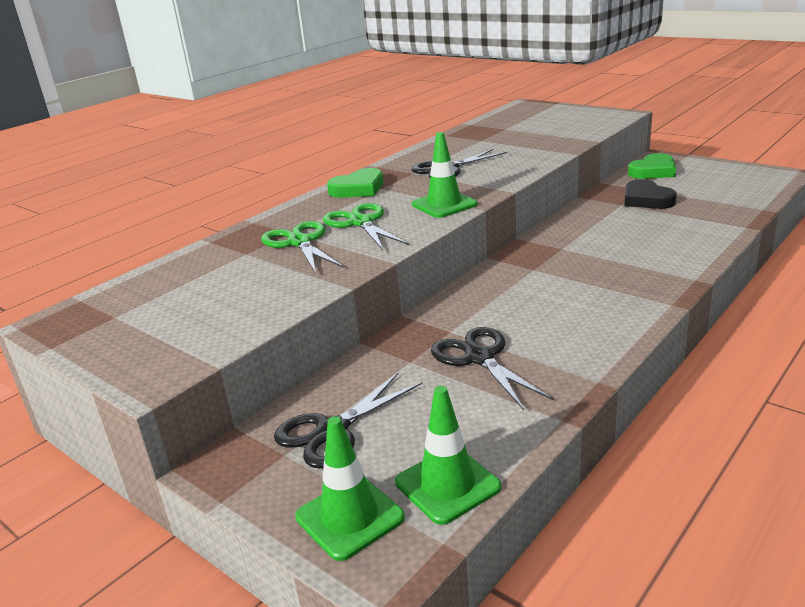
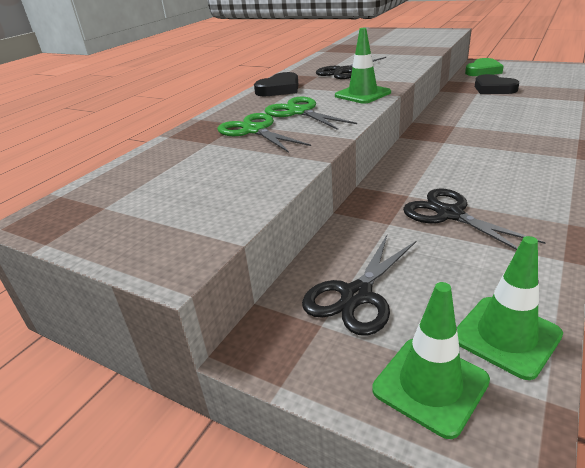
camera: 10 degrees left, 5 degrees up
green heart [327,168,384,198] -> black heart [254,72,299,96]

